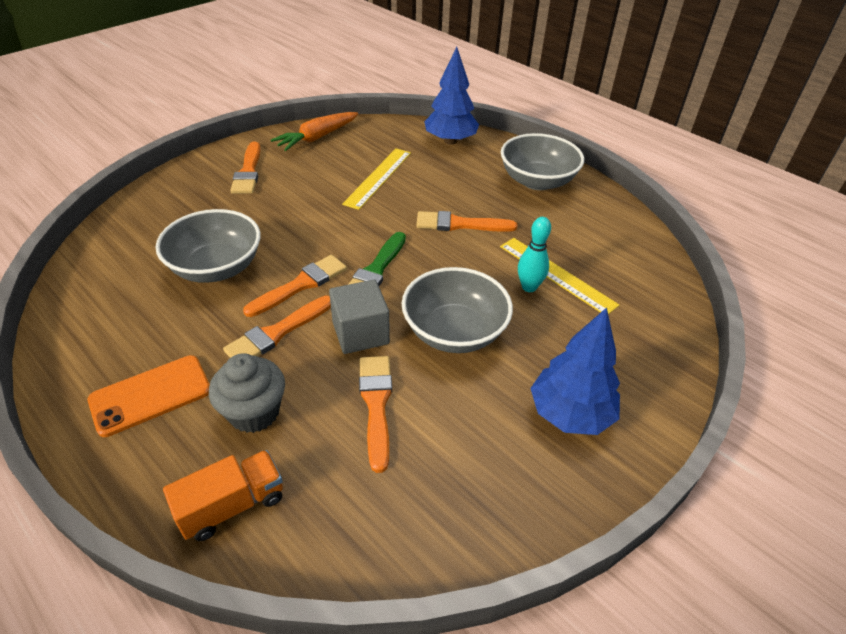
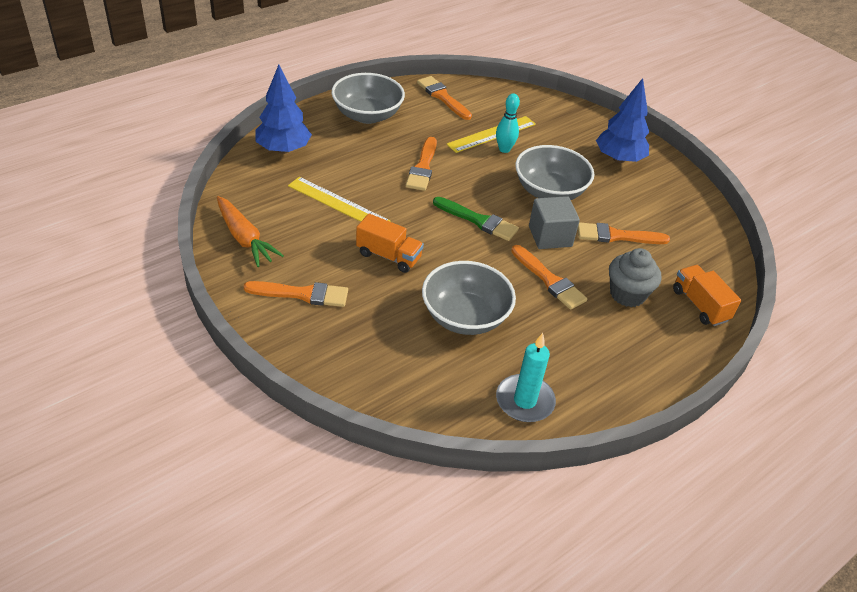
camera: 85 degrees left, 0 degrees up
orange phone [88,355,210,437] -> none
orange brush [243,255,347,317] -> orange brush moved to [417,76,472,120]
none -> orange truck [356,214,424,273]
none -> turquoise candle [496,333,556,422]

